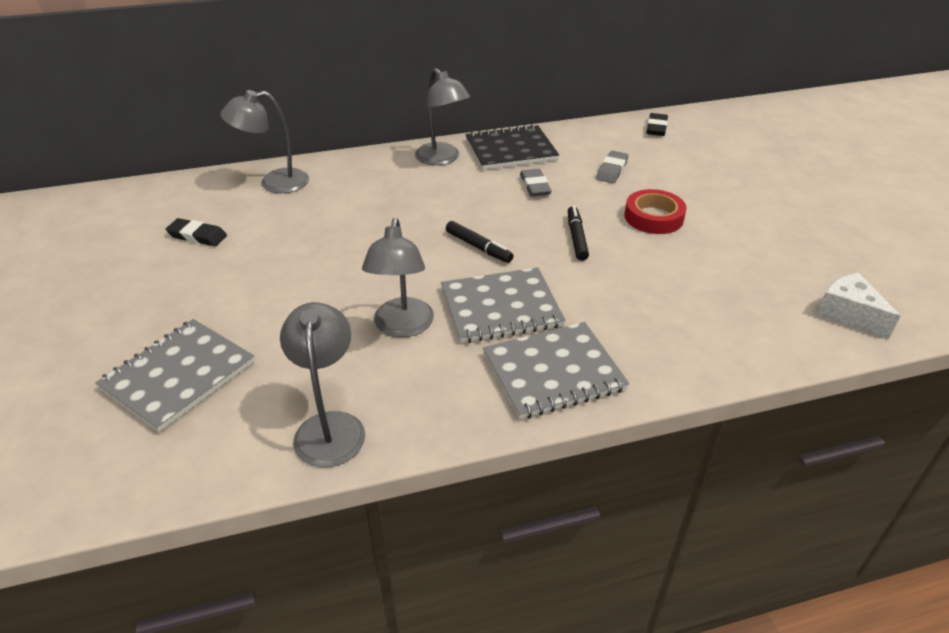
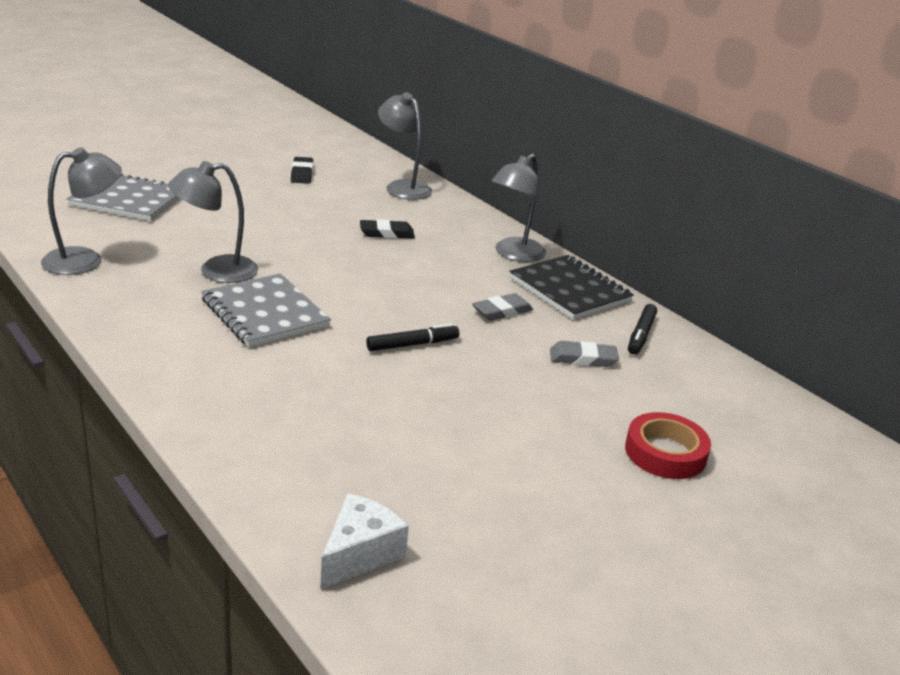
camera: 65 degrees right, 10 degrees down
black marker [446,221,513,263] -> black marker moved to [628,304,657,355]
grey notebook [483,322,629,420] -> none
red tape [625,189,687,234] -> red tape moved to [625,412,711,479]
black eraser [646,113,668,136] -> black eraser moved to [360,219,415,239]

